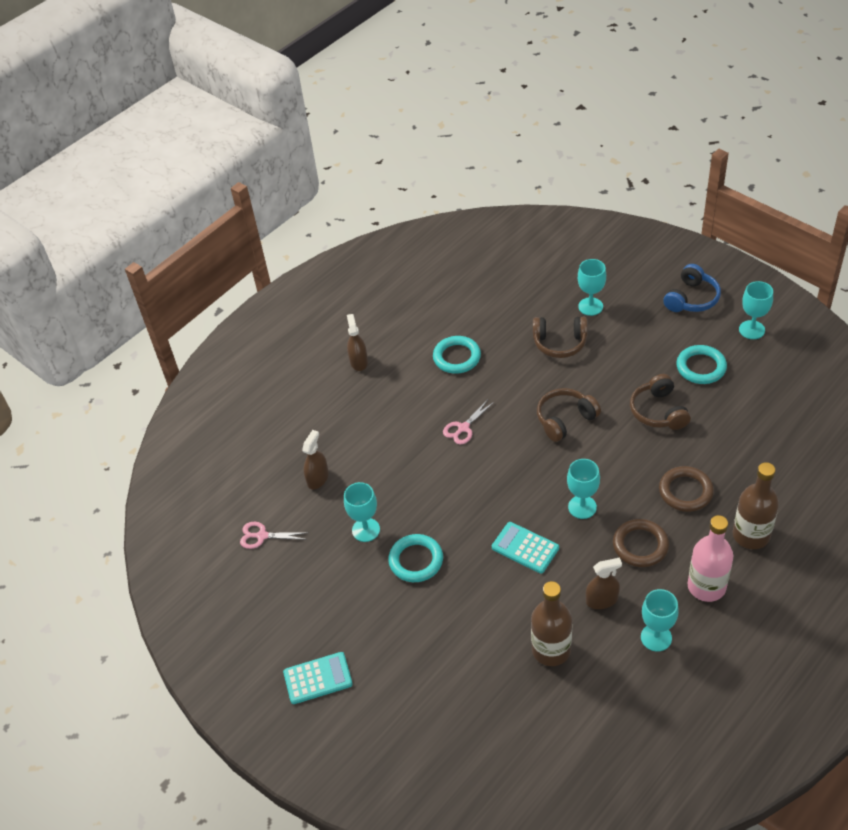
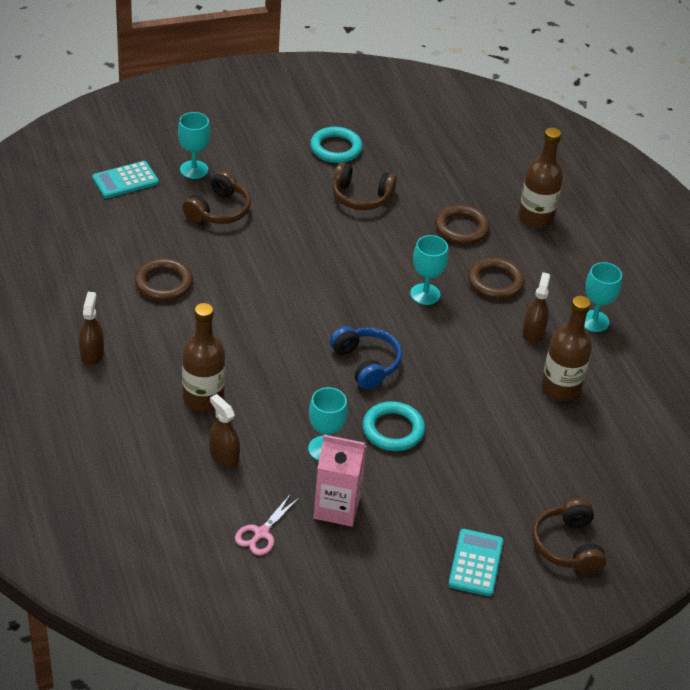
camera: 70 degrees left, 5 degrees down
brown spray bottle [347,314,368,371] -> brown spray bottle turned 75 degrees clockwise [79,292,104,366]
turquoise ring [433,336,481,374] -> brown ring [135,258,193,301]
pink scissors [443,399,494,444] -> none
turquoise calculator [492,522,559,573] -> turquoise calculator moved to [92,161,159,198]
brown headphones [537,388,601,442] -> brown headphones moved to [532,498,607,574]
blue headphones [663,264,721,312] -> blue headphones moved to [330,326,402,390]
pink bottle [688,515,733,602] -> none
turquoise goblet [739,281,773,339] -> none
none -> brown bottle [182,303,225,411]
none -> pink carton [313,435,367,527]

